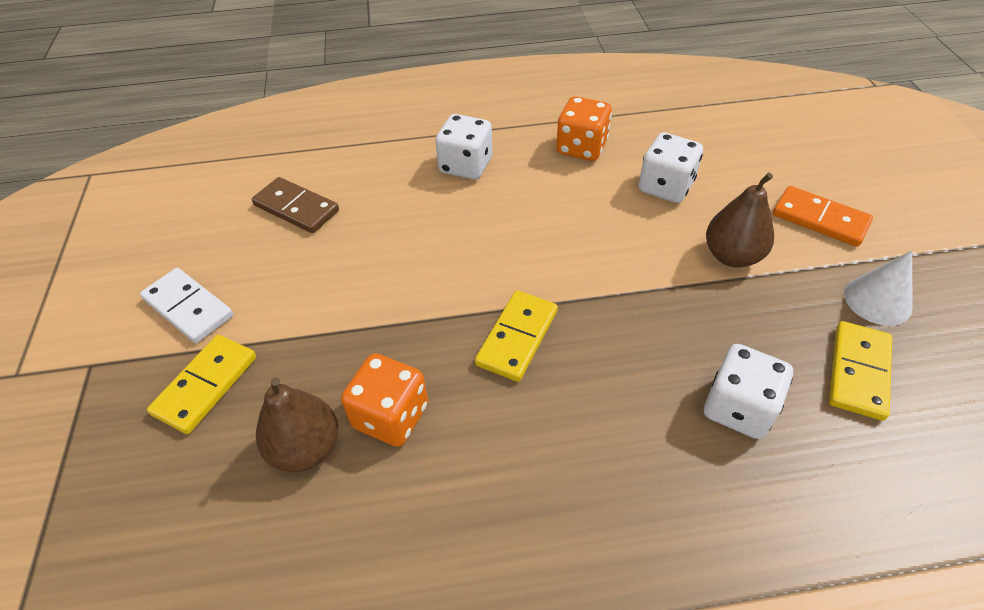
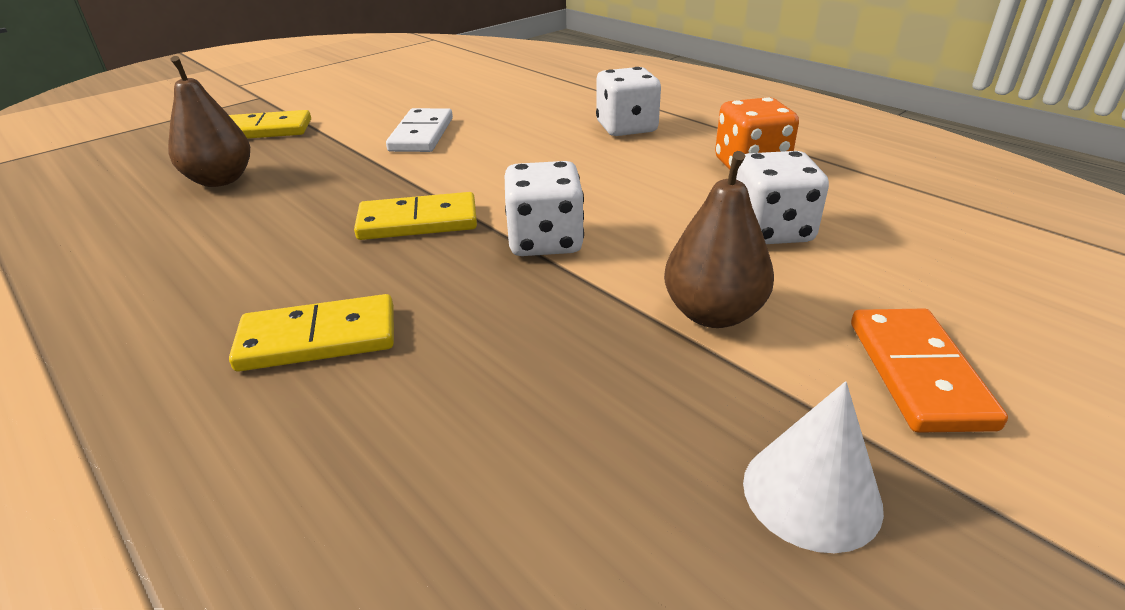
camera: 55 degrees right, 15 degrees down
white domino [140,268,233,343] -> white domino moved to [386,108,453,152]
brown domino [252,177,339,233] -> none
orange dice [341,353,428,447] -> none
white dice [704,344,793,439] -> white dice moved to [505,161,584,256]
yellow domino [829,321,892,421] -> yellow domino moved to [229,294,394,372]

